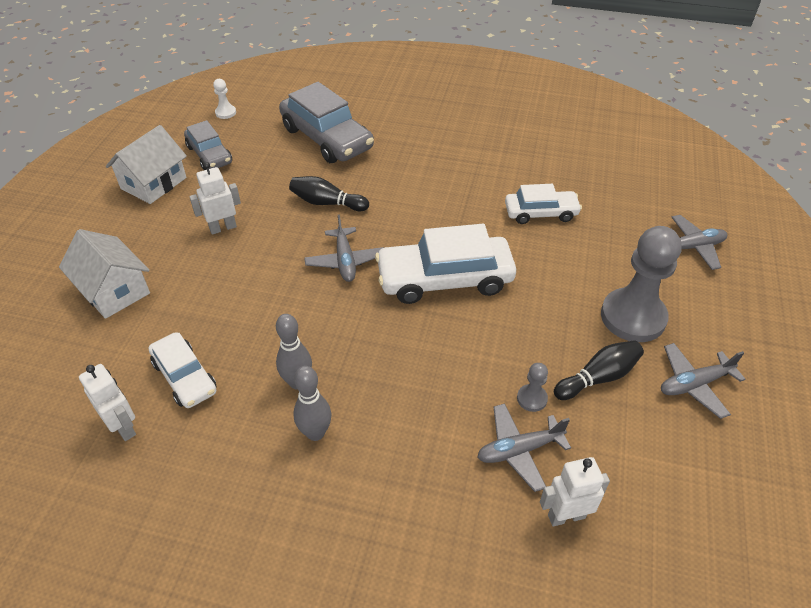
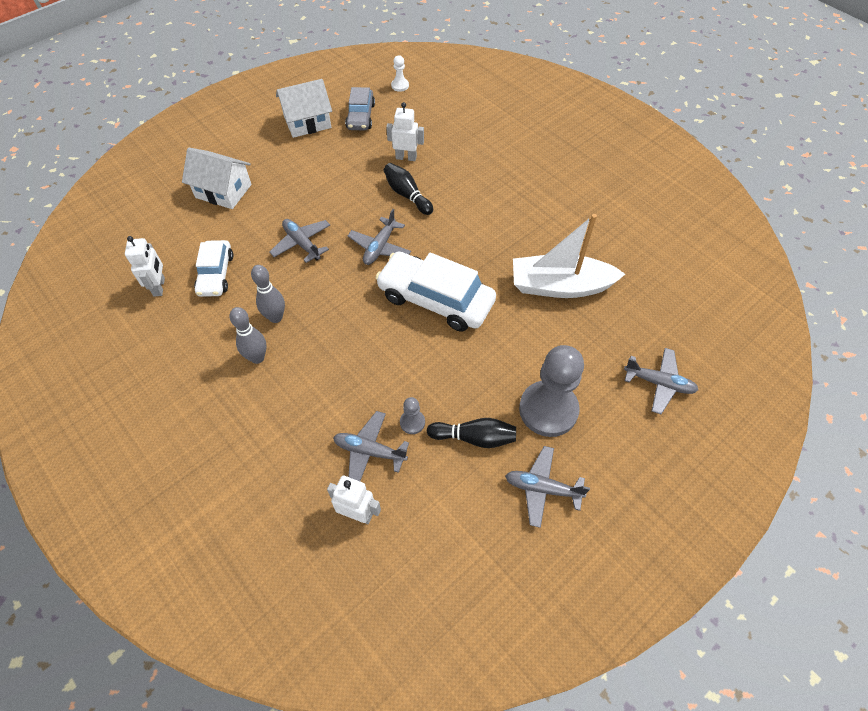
camera: 35 degrees right, 10 degrees up
white house [59,229,150,319] -> white house turned 60 degrees counterclockwise [182,148,251,209]
white robot [189,162,241,235] -> white robot moved to [386,102,424,161]
grey car [279,82,374,163] -> none
white car [505,184,582,224] -> white boat [513,214,625,298]
none -> grey plane [269,219,330,263]

